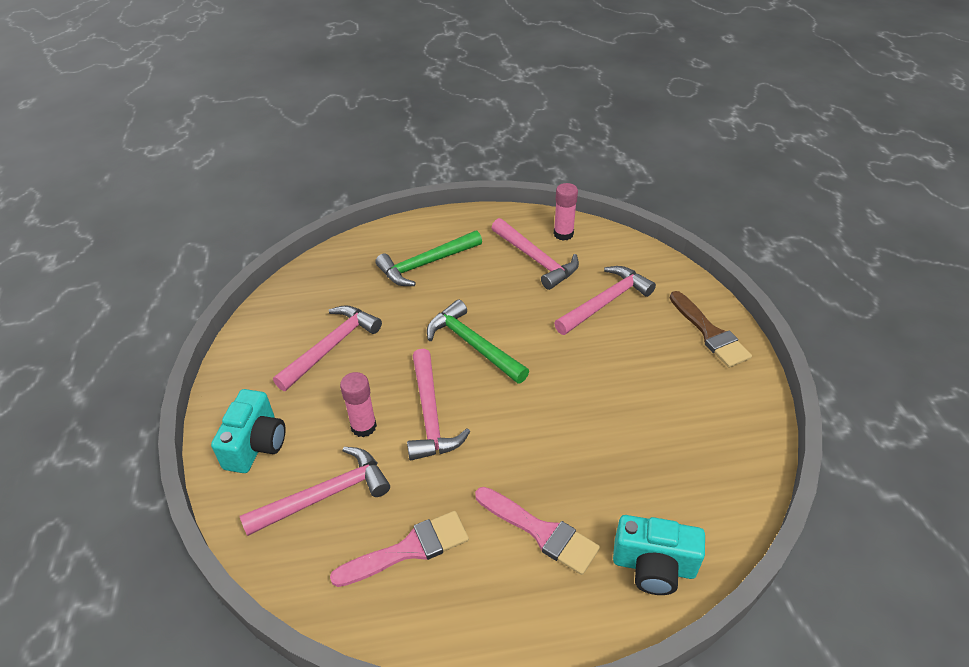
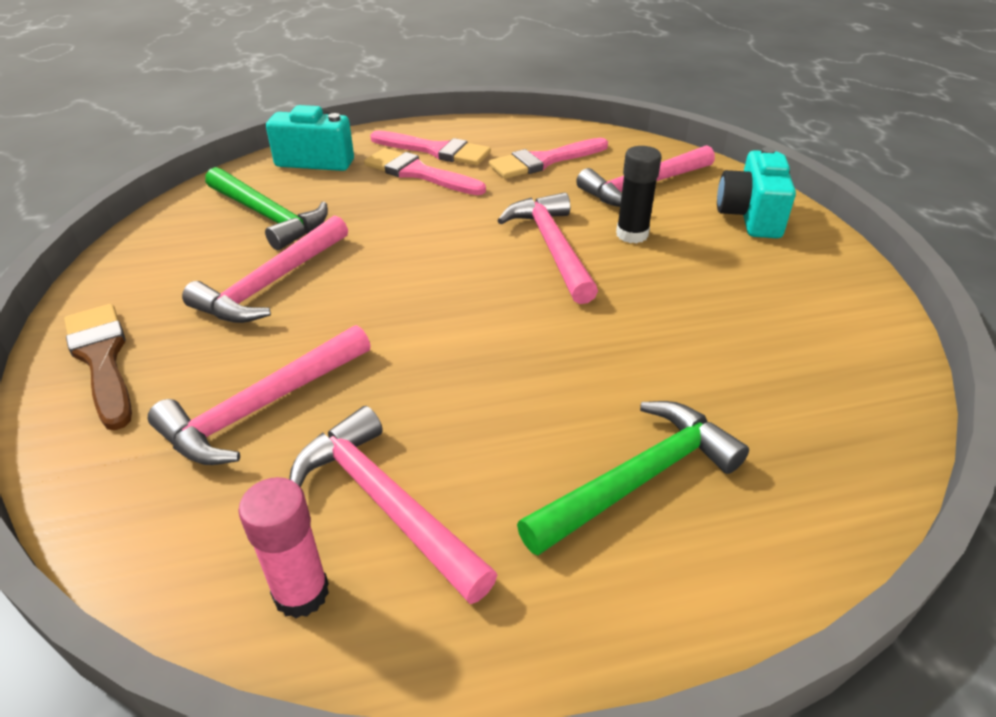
camera: 175 degrees right, 5 degrees down
pink hammer [273,305,382,391] -> pink hammer moved to [182,215,348,323]
pink glue stick [340,372,377,437] -> black glue stick [616,146,662,243]
green hammer [427,300,529,384] -> green hammer moved to [205,167,328,250]
none -> pink brush [370,130,491,166]

